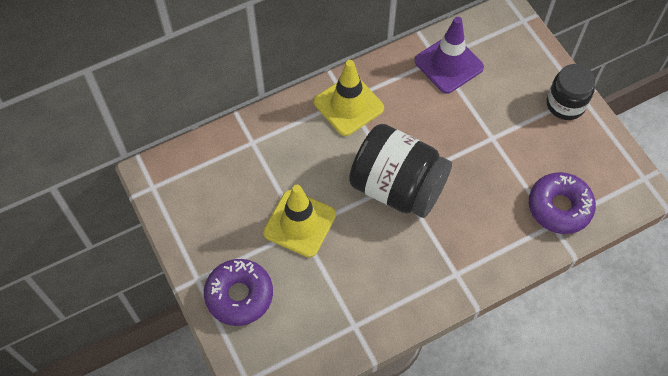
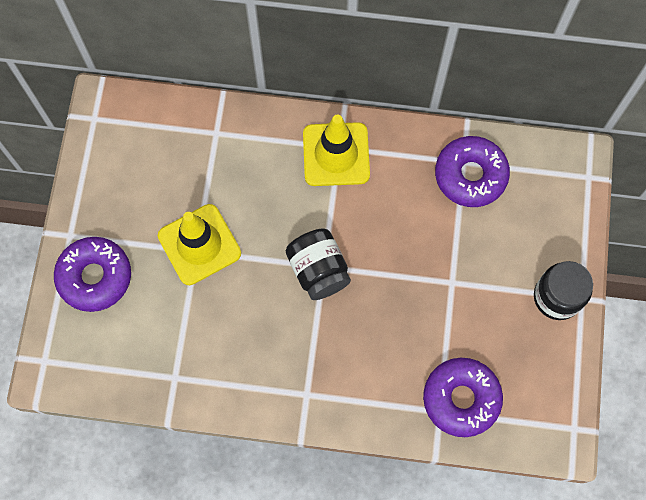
camera: 35 degrees right, 10 degrees up
black jar [349,124,452,218] -> black jar [286,228,351,300], size x0.60
purple traffic cone [415,17,484,94] -> purple donut [435,136,510,207]

